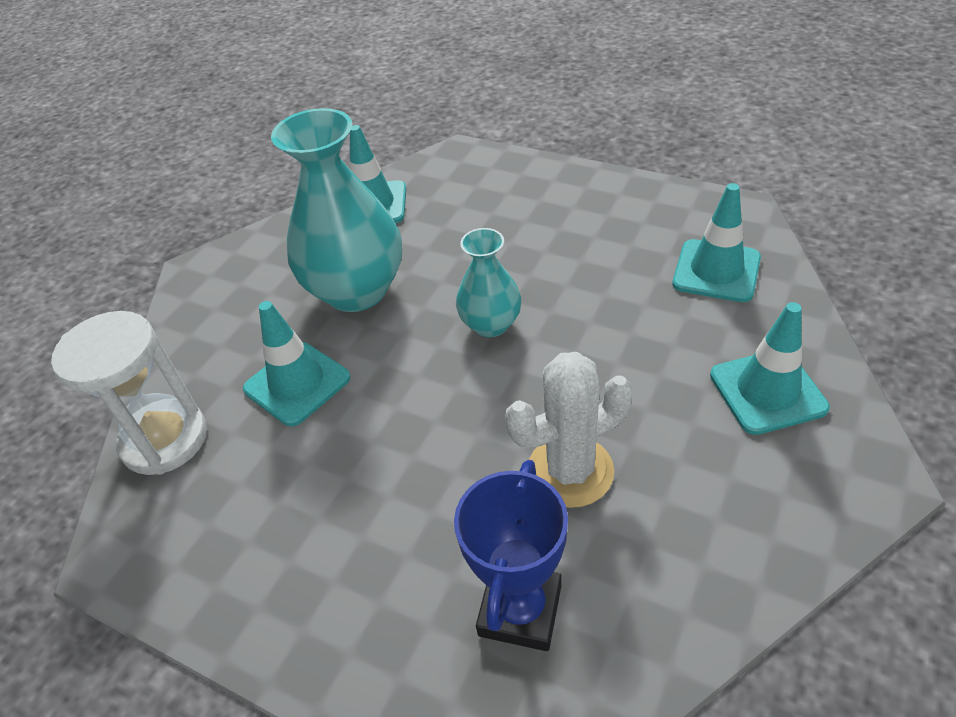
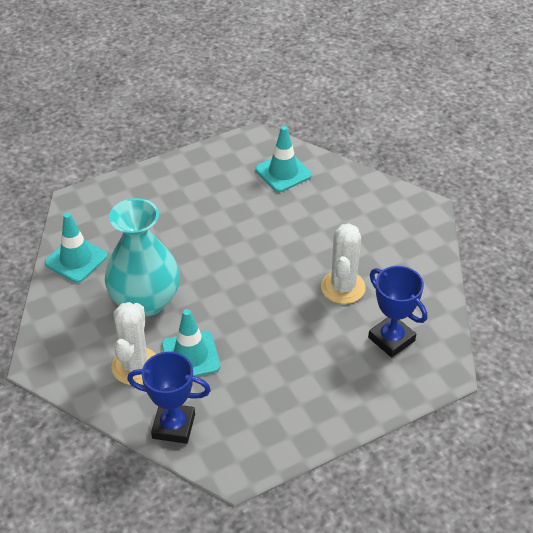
camera: 60 degrees left, 0 degrees up
white hourglass [51,311,207,475] -> blue trophy [127,352,211,444]
turquoise vase [456,228,521,337] -> none
turquoise traffic cone [710,302,830,435] -> none
none -> white cactus [112,302,156,385]

